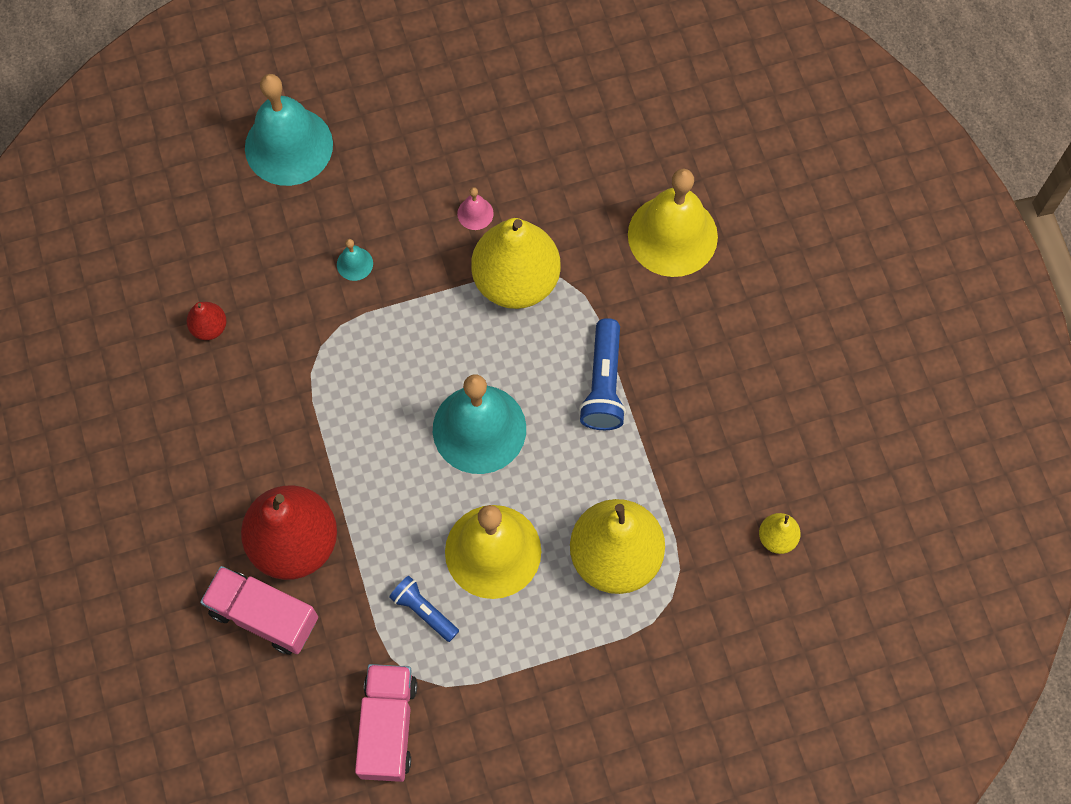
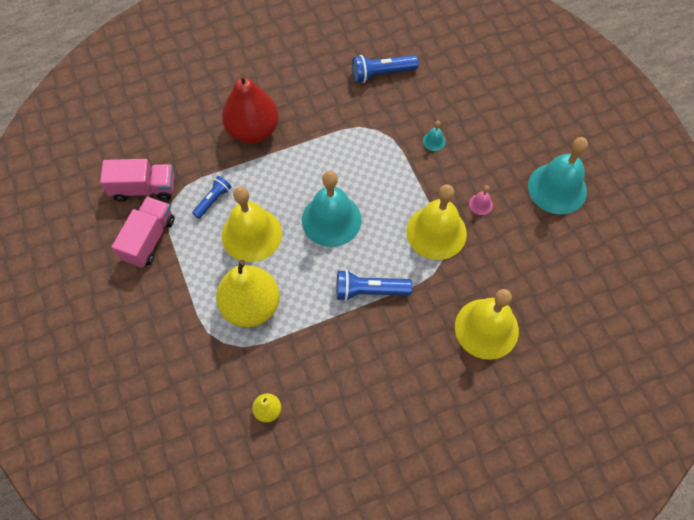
camera: 85 degrees right, 5 degrees down
red pear [187,302,227,340] -> blue flashlight [352,55,419,83]
pink truck [200,566,318,655] -> pink truck moved to [112,197,175,268]
turquoise bell [245,74,333,186] -> turquoise bell moved to [528,137,588,215]
yellow pear [471,218,561,309] -> yellow bell [406,184,467,260]

